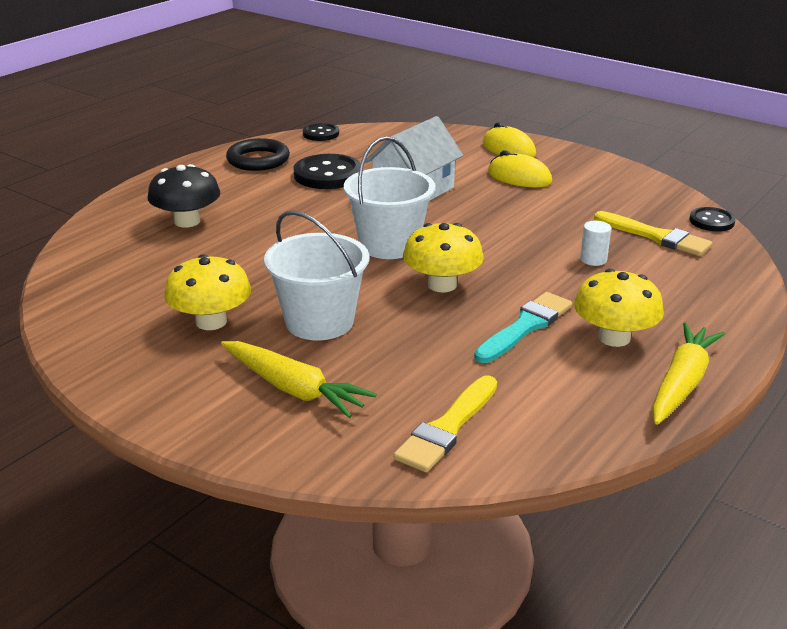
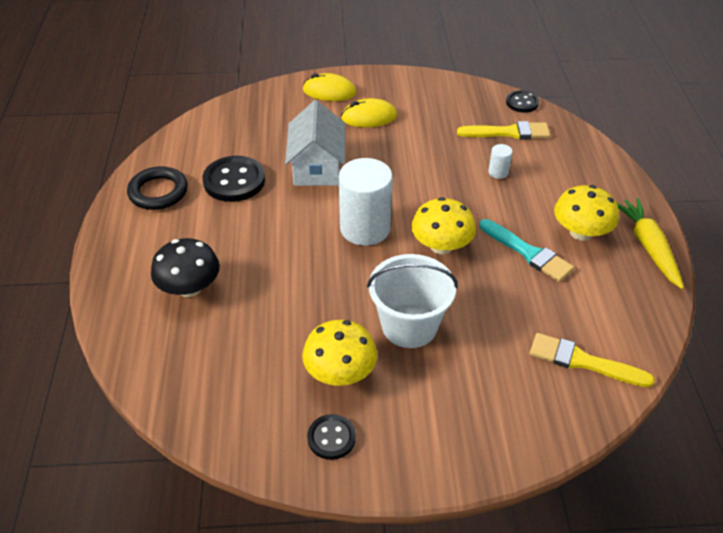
camera: 40 degrees left, 15 degrees up
yellow carrot [221,341,377,418] -> none
black button [303,123,339,141] -> black button moved to [307,414,356,460]
white bucket [344,137,435,259] -> white cylinder [339,158,393,246]
yellow brush [393,375,497,472] -> yellow brush turned 120 degrees clockwise [530,333,655,388]
turquoise brush [474,292,572,363] -> turquoise brush turned 135 degrees clockwise [480,219,574,282]

